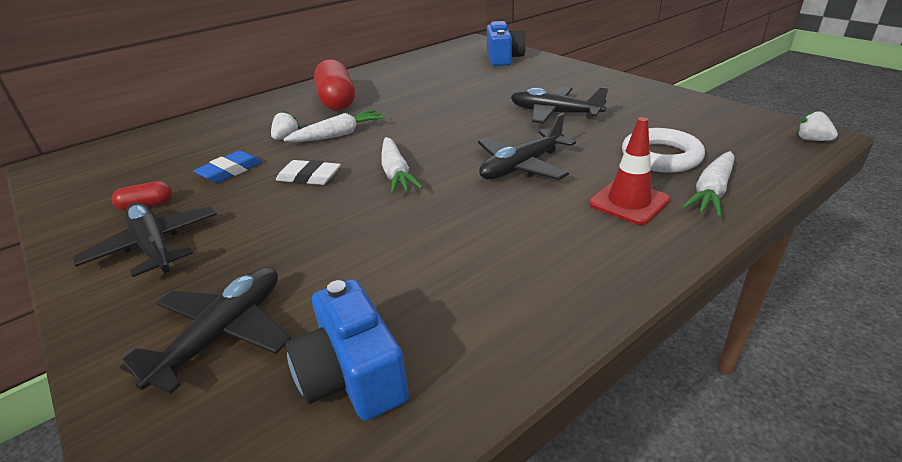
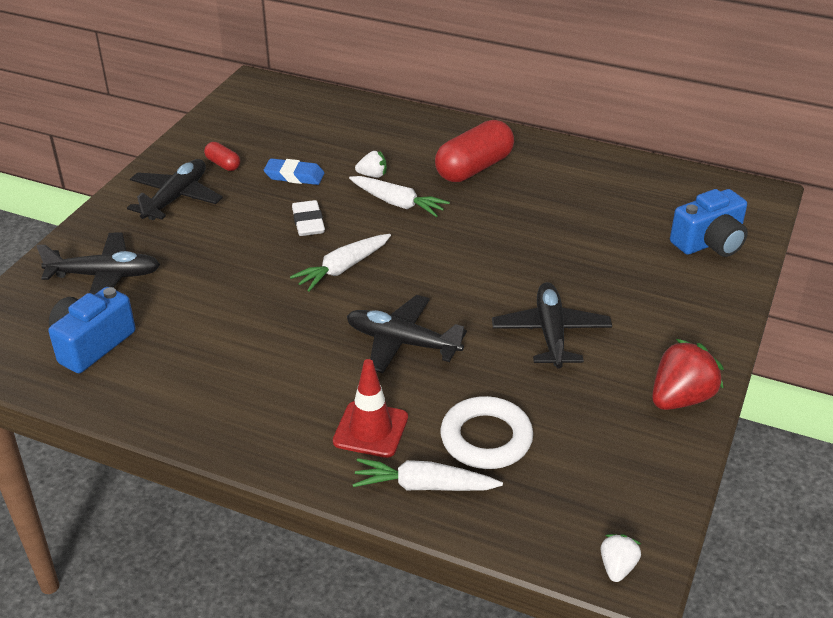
camera: 60 degrees right, 5 degrees up
none -> red strawberry [652,339,724,410]

